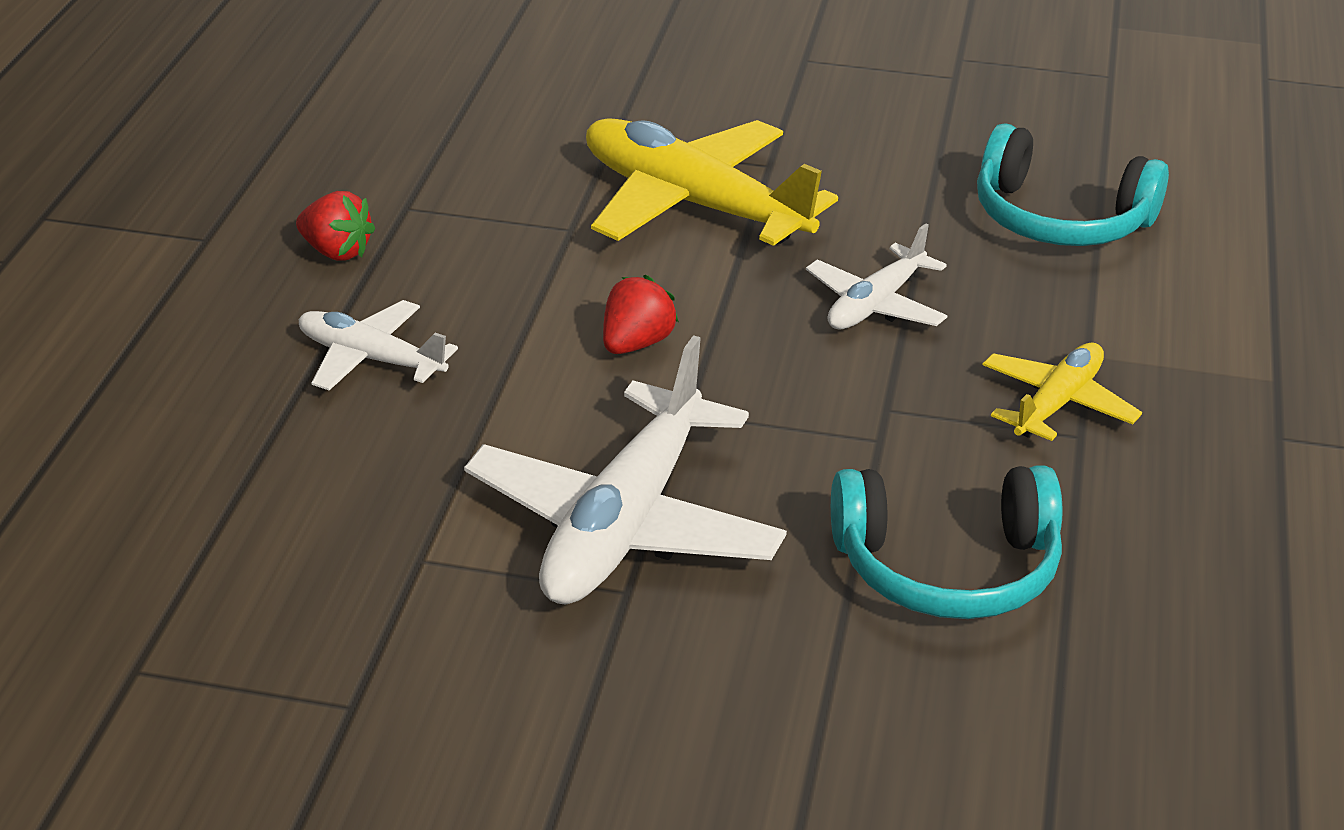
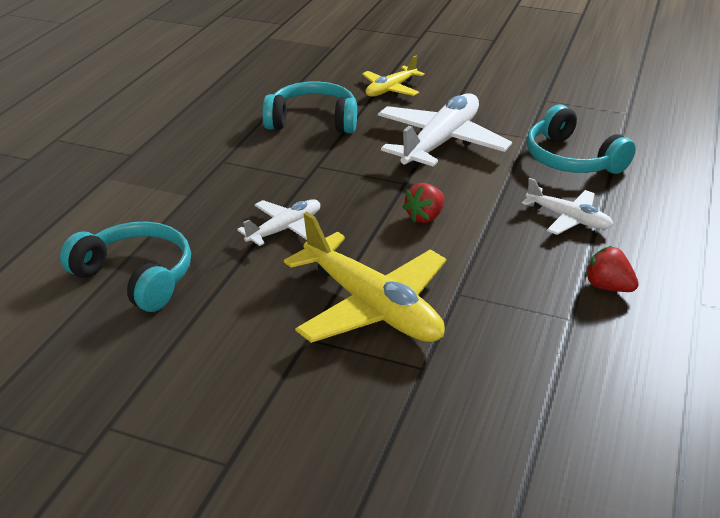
camera: 170 degrees left, 0 degrees up
yellow plane [983,343,1142,441] -> yellow plane moved to [362,56,425,97]
none -> turquoise headphones [527,105,636,174]

